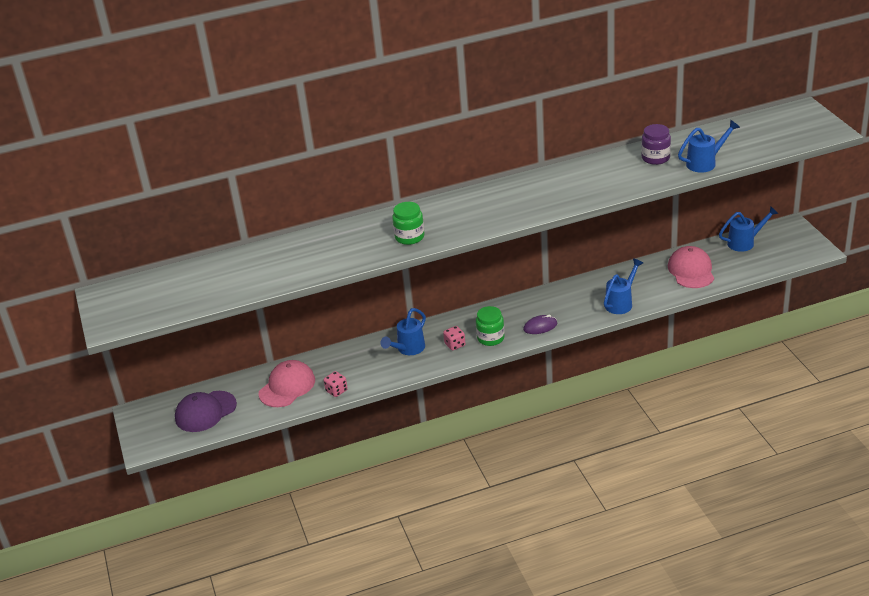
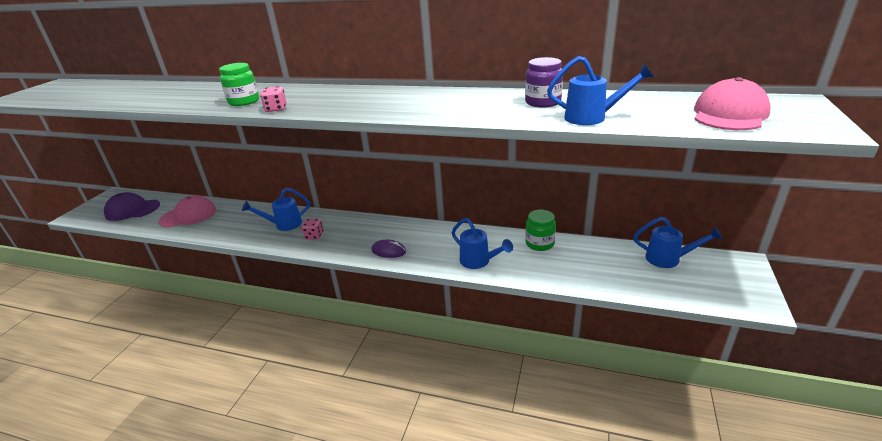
camera: 35 degrees right, 5 degrees down
pink dice [324,371,348,397] -> pink dice moved to [260,86,287,112]
green jar [476,306,505,346] -> green jar moved to [525,210,556,251]
blue watering can [604,258,643,314] -> blue watering can turned 60 degrees clockwise [452,218,513,269]
pink cap [668,246,714,288] -> pink cap moved to [694,77,771,130]

